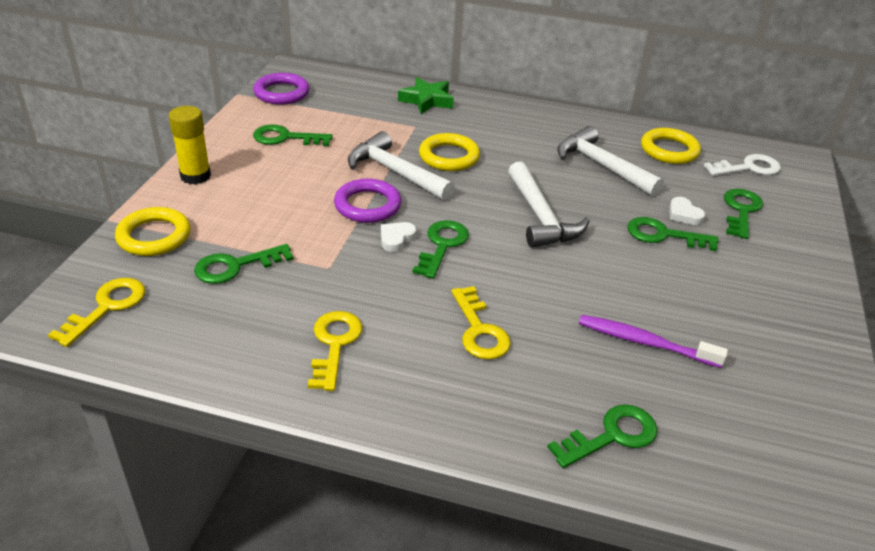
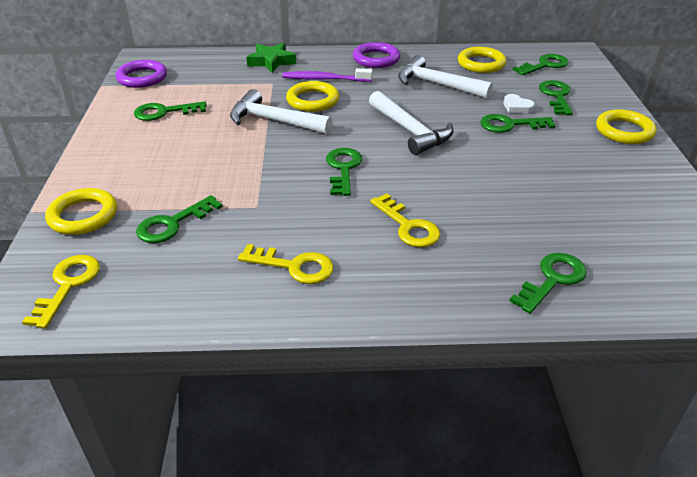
camera: 15 degrees left, 0 degrees up
yellow glue stick [169,106,211,185] -> none
yellow key [308,311,362,391] -> yellow key turned 120 degrees clockwise [238,244,334,284]
purple ring [334,179,401,223] -> purple ring moved to [353,42,400,68]
white heart [381,222,416,252] -> none
purple toothbrush [579,315,728,368] -> purple toothbrush moved to [282,68,373,82]
white key [704,154,781,176] -> green key [513,54,569,76]
none -> yellow ring [596,109,656,144]

